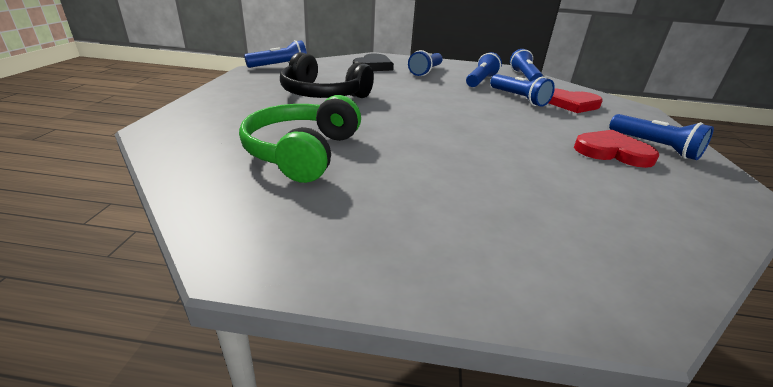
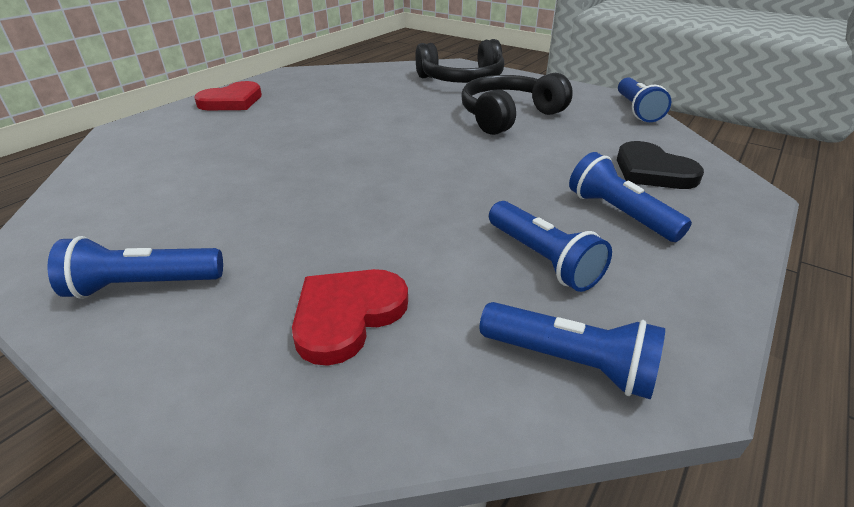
camera: 120 degrees right, 5 degrees up
green headphones [239,95,361,183] -> none
blue flashlight [490,74,555,107] -> none
red heart [574,130,659,168] -> red heart moved to [194,81,262,110]
none -> black headphones [415,39,504,83]

